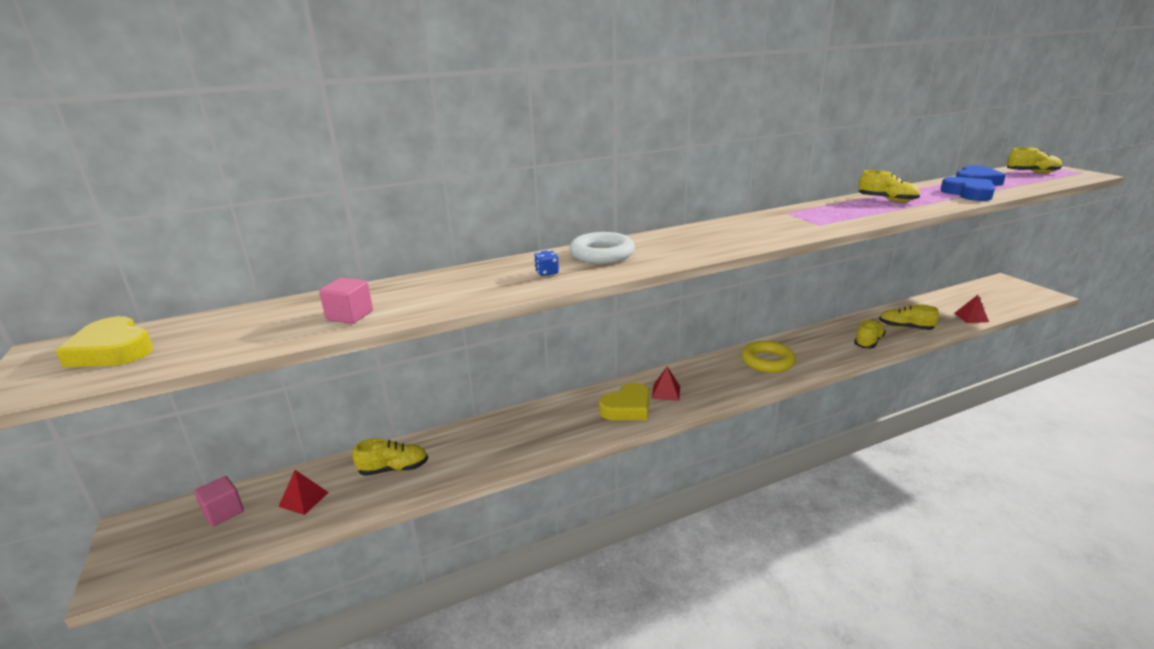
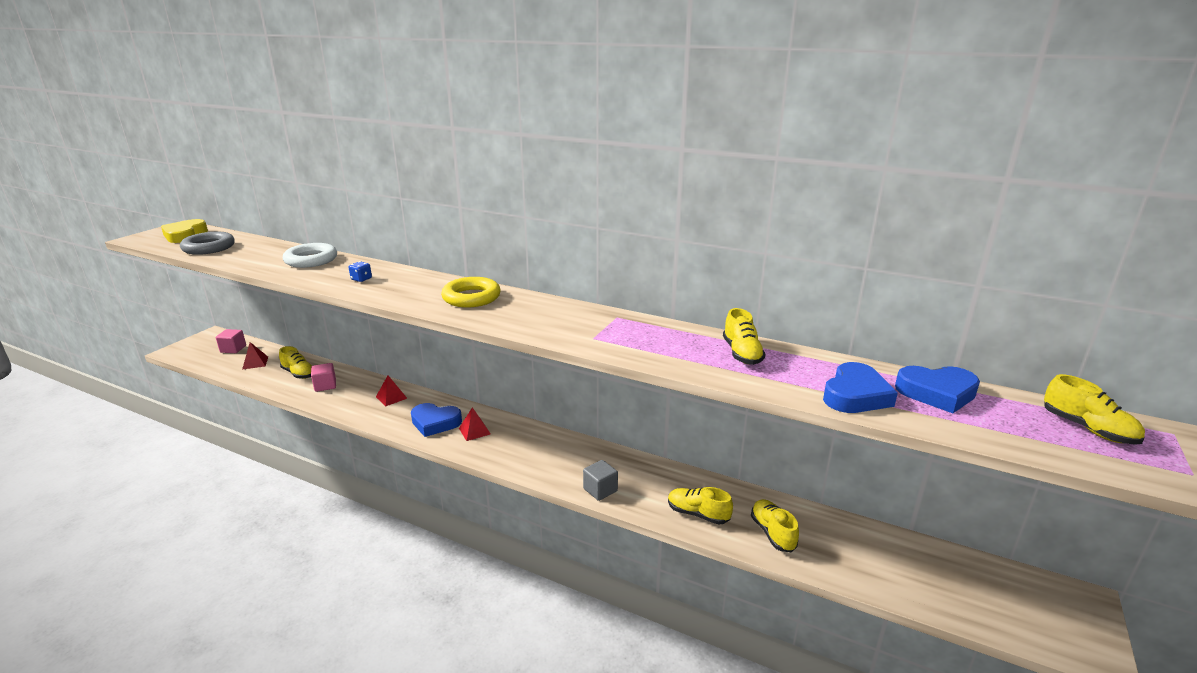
camera: 50 degrees right, 0 degrees up
pink cube [319,278,373,324] -> pink cube moved to [311,363,336,392]
white ring [570,232,635,264] -> white ring moved to [283,243,337,268]
yellow heart [599,383,650,420] -> blue heart [411,403,462,437]
yellow ring [741,341,796,373] -> yellow ring moved to [441,277,501,308]
yellow shoe [854,319,886,349] -> yellow shoe turned 150 degrees counterclockwise [668,487,733,525]
red pyramid [954,295,989,323] -> red pyramid moved to [376,376,407,407]
none -> grey ring [180,232,235,255]
none -> grey cube [583,460,618,501]

